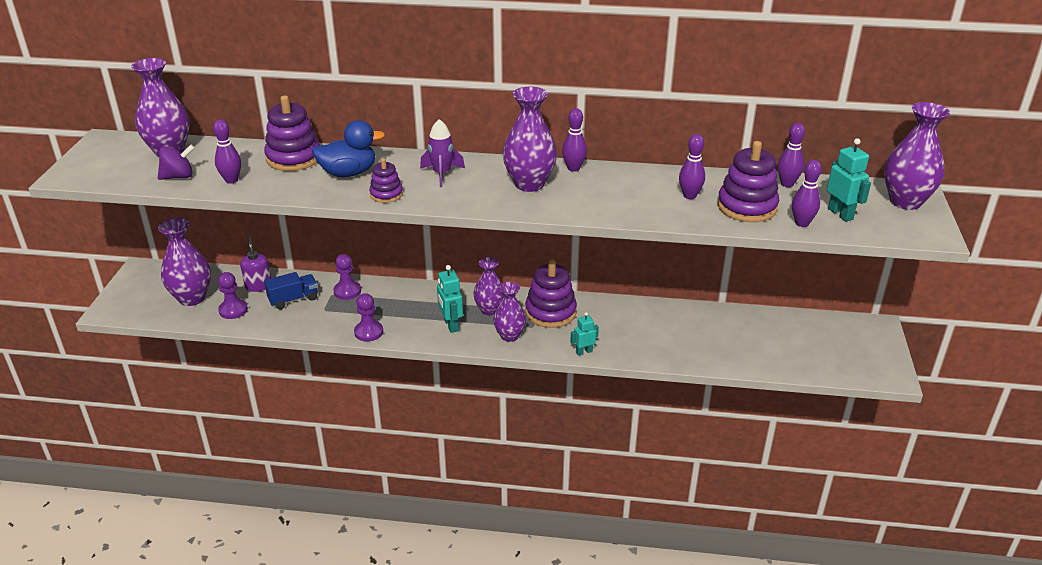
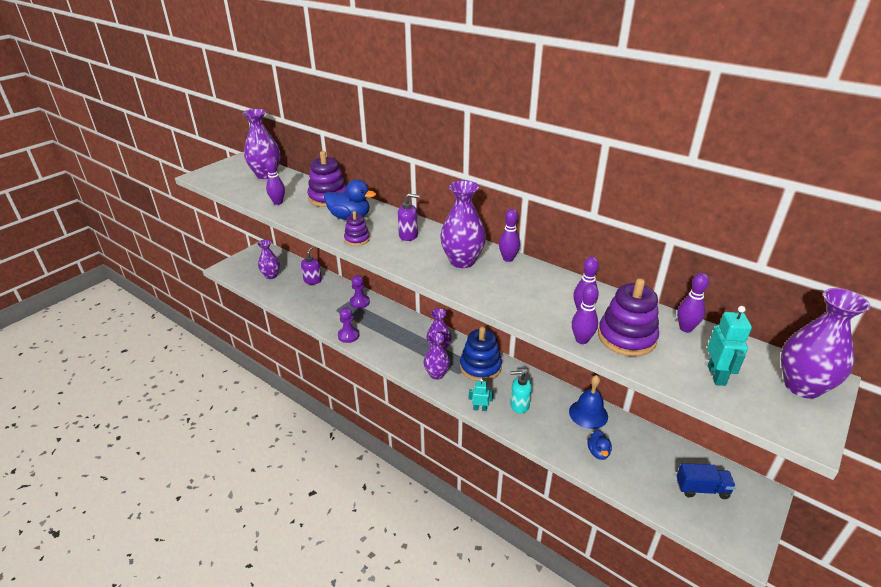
camera: 30 degrees right, 0 degrees up
purple spinning top [158,145,195,180] -> none
purple vase [158,218,211,306] -> purple vase [258,240,280,279], size x0.66
purple pawn [218,272,248,319] -> none
blue truck [264,272,318,309] -> blue truck moved to [676,463,736,499]
purple rocket [420,119,465,187] -> purple soap dispenser [398,193,420,241]
turquoise robot [437,265,463,333] -> none
purple stacking toy [525,260,577,328] -> blue stacking toy [460,327,502,381]
purple bowling pin [792,160,822,227] -> purple bowling pin moved to [572,284,599,344]
none -> turquoise soap dispenser [510,371,532,413]
none -> blue bell [569,375,608,429]
none -> blue duck [587,430,612,460]

